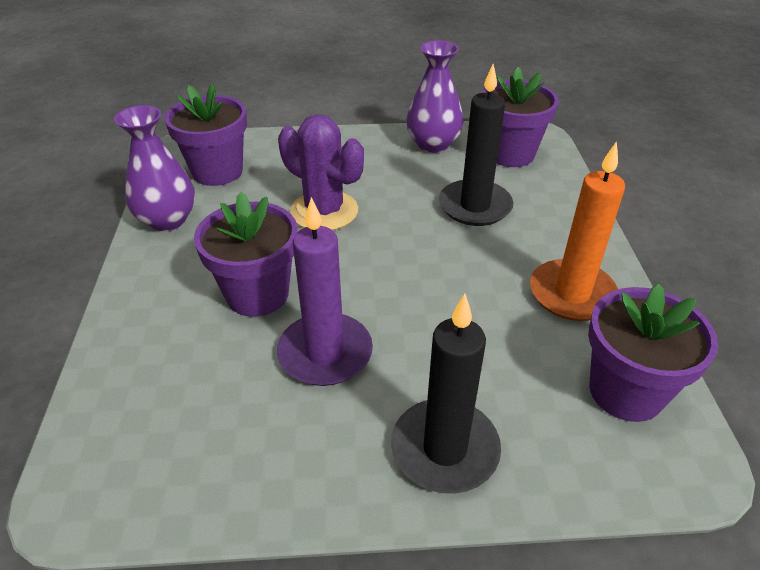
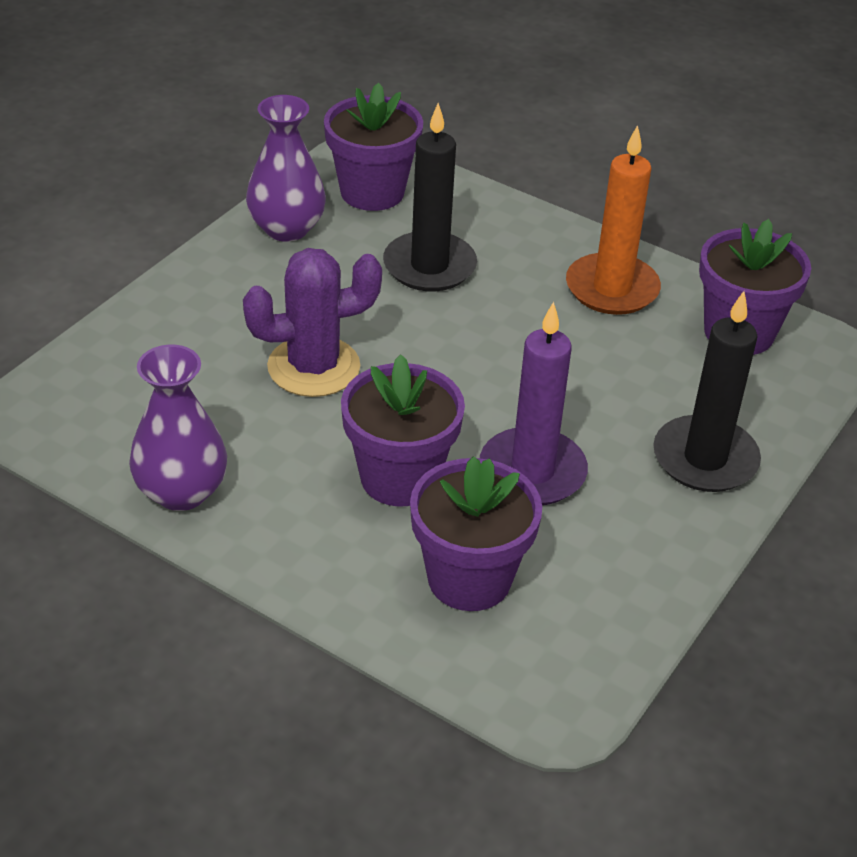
camera: 55 degrees left, 0 degrees up
purple flower pot [164,83,247,186] -> purple flower pot moved to [410,456,542,611]

